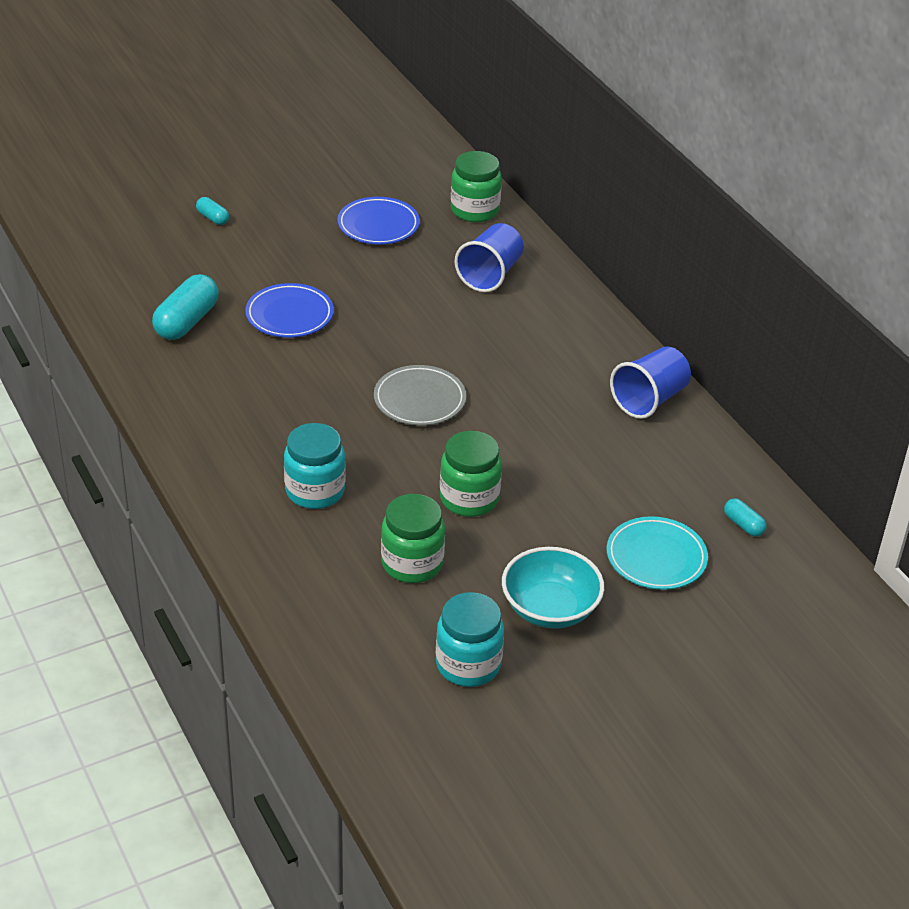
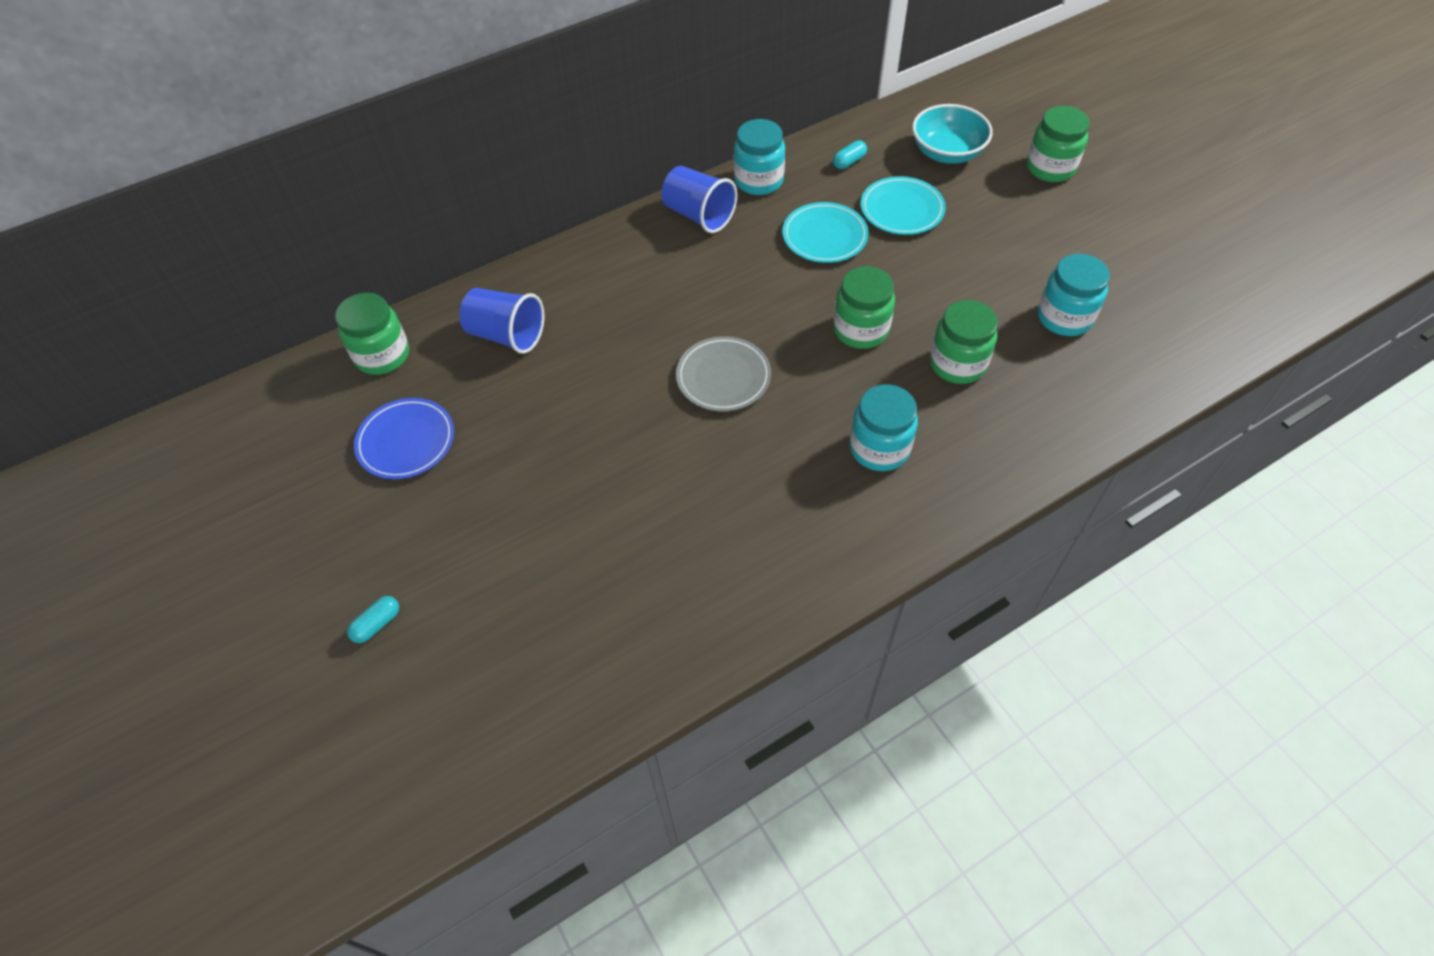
camera: 90 degrees left, 15 degrees up
turquoise capsule [152,274,219,340] -> none
blue plate [245,283,334,338] -> none
turquoise bowl [502,547,604,629] -> turquoise bowl moved to [912,104,993,164]
none -> turquoise jar [734,119,785,195]
none -> turquoise plate [783,202,869,263]
none -> green jar [1027,106,1090,182]

